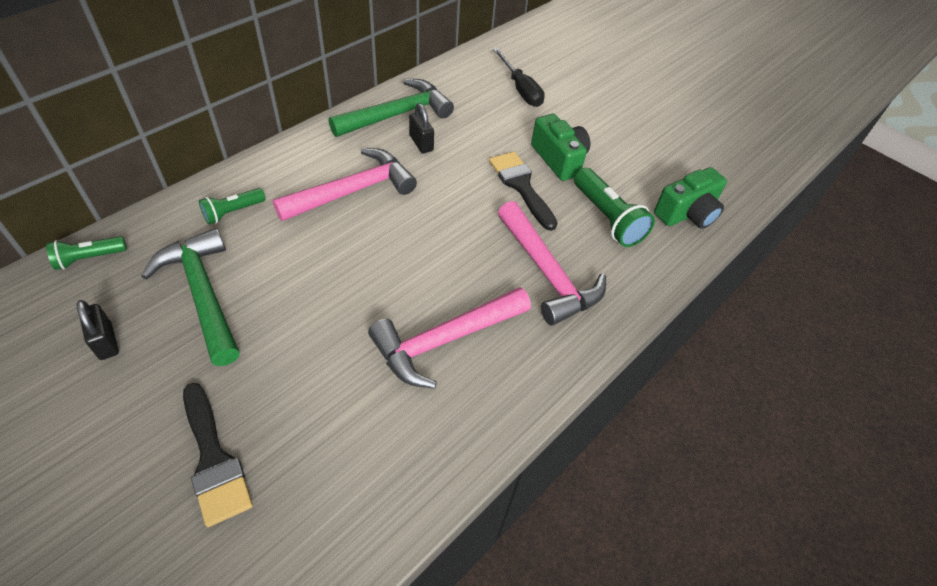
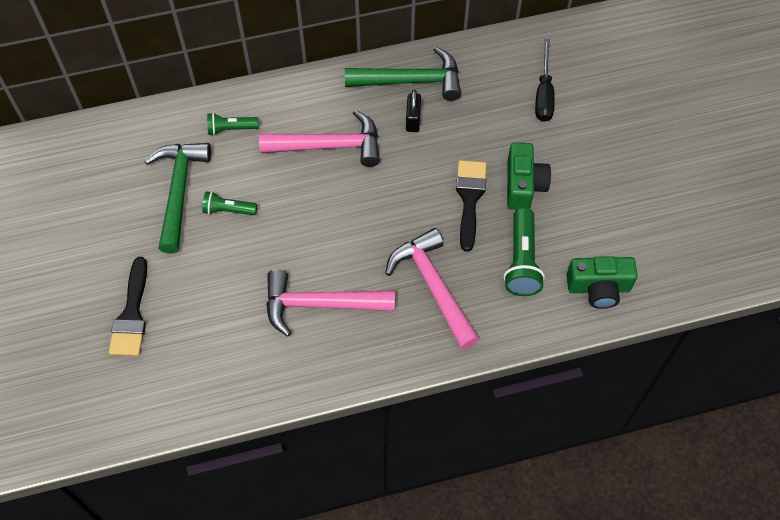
camera: 35 degrees right, 10 degrees up
green flashlight [46,236,127,270] -> green flashlight moved to [202,191,257,215]
black padlock [76,300,119,360] -> none
pink hammer [498,201,606,326] -> pink hammer turned 150 degrees clockwise [385,228,479,349]

